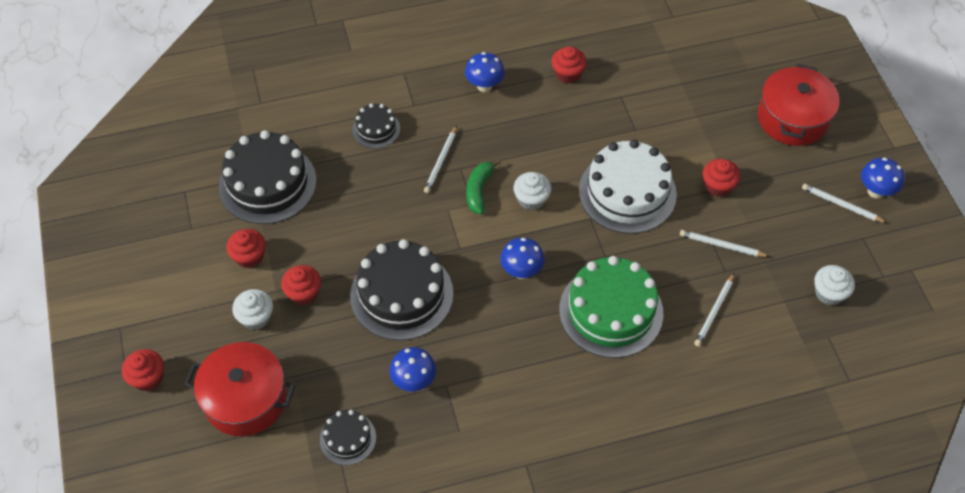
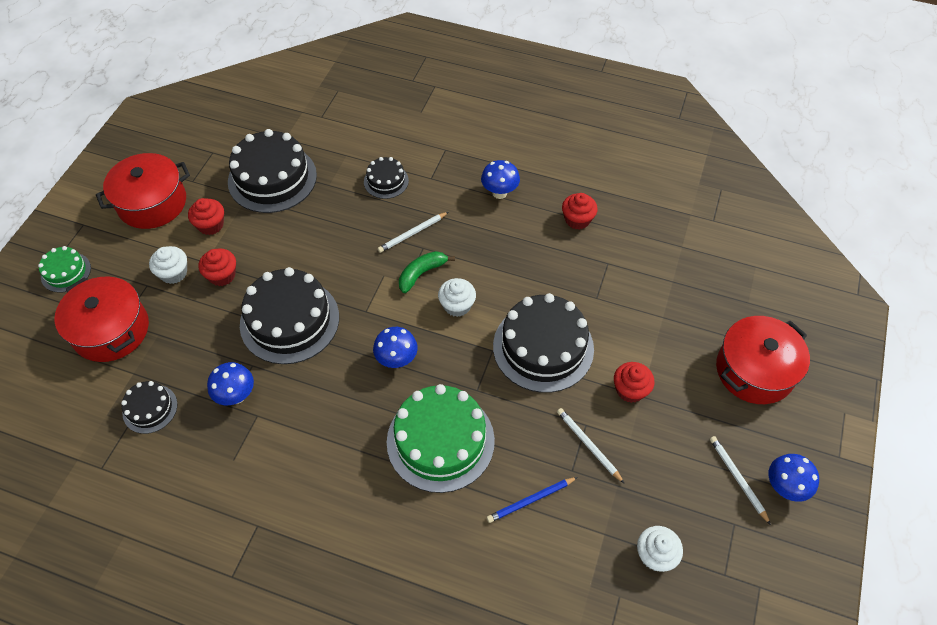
camera: 35 degrees right, 0 degrees up
red cupcake [122,349,164,391] -> green cake [38,246,91,293]
white cake [579,140,677,234] -> black cake [493,293,594,393]
white pencil [694,273,734,347] -> blue pencil [487,477,578,523]
none -> red pot [96,153,190,229]

